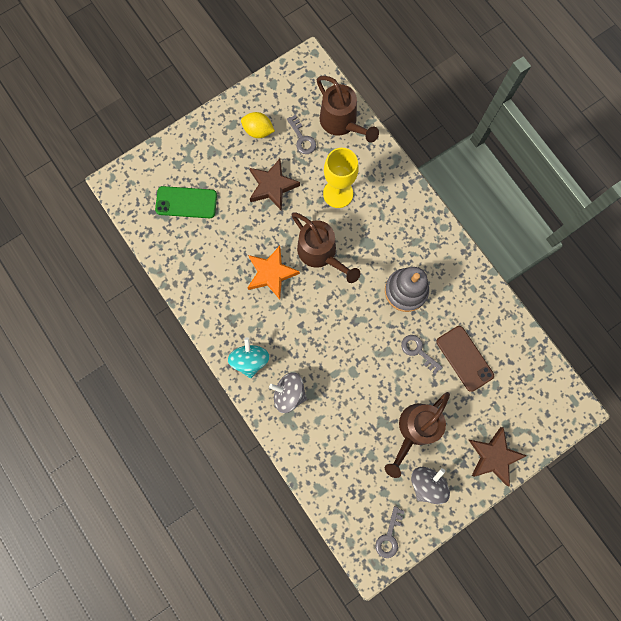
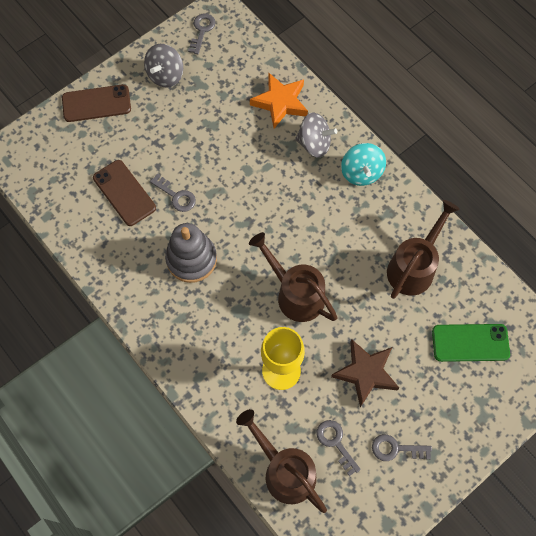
camera: 175 degrees right, 10 degrees down
yellow lemon [241,112,275,138] -> grey key [372,434,432,461]
orange star [248,246,300,299] -> orange star moved to [250,73,308,128]
brown watering can [385,392,450,478] -> brown watering can moved to [387,200,460,299]
brown star [469,427,527,487] -> brown phone [62,84,131,122]

